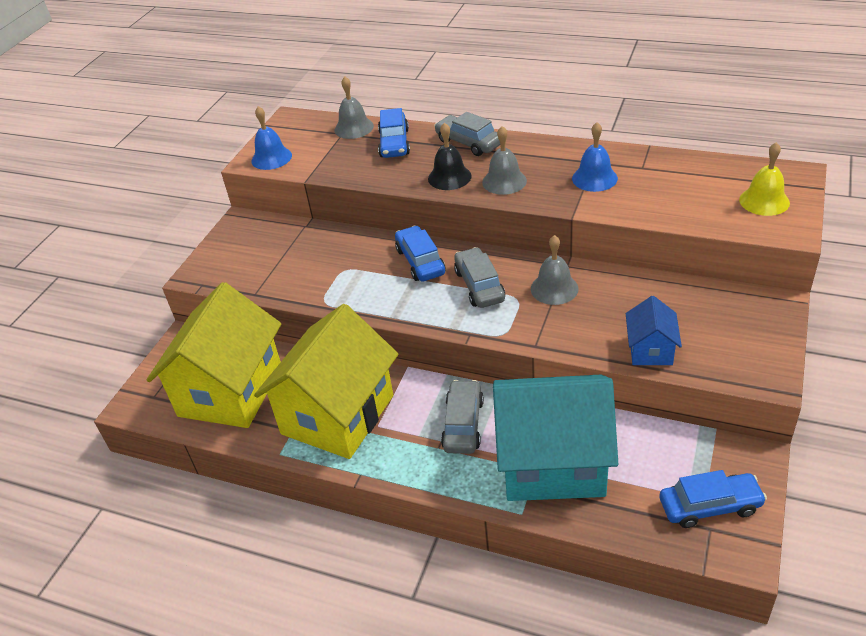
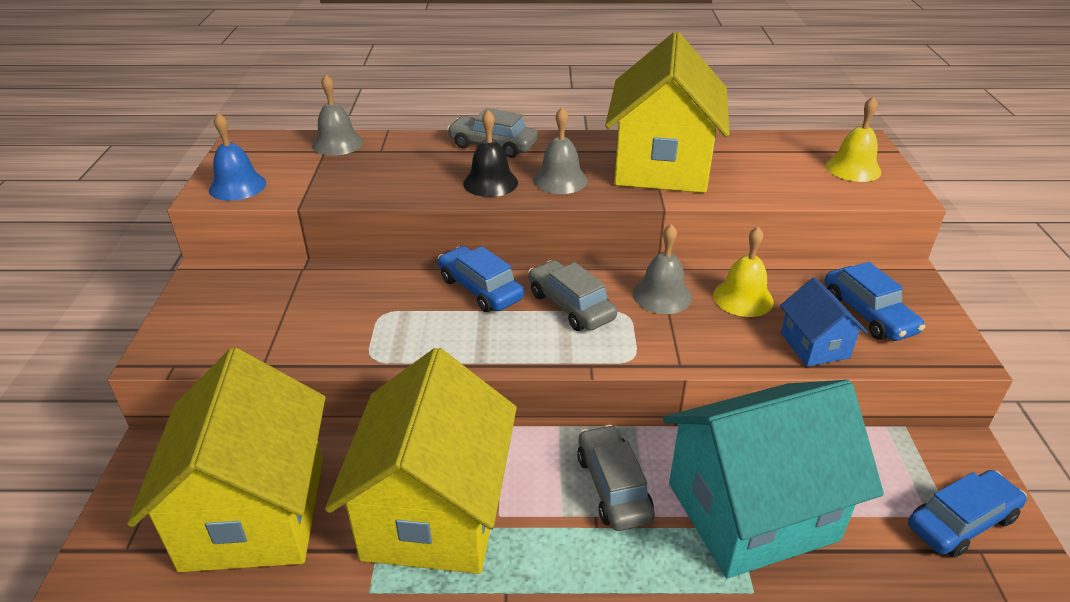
camera: 25 degrees left, 5 degrees down
blue car [378,108,410,158] -> blue car moved to [824,262,925,341]
blue bell [572,122,618,192] -> yellow house [605,32,730,193]
none -> yellow bell [713,227,774,317]

